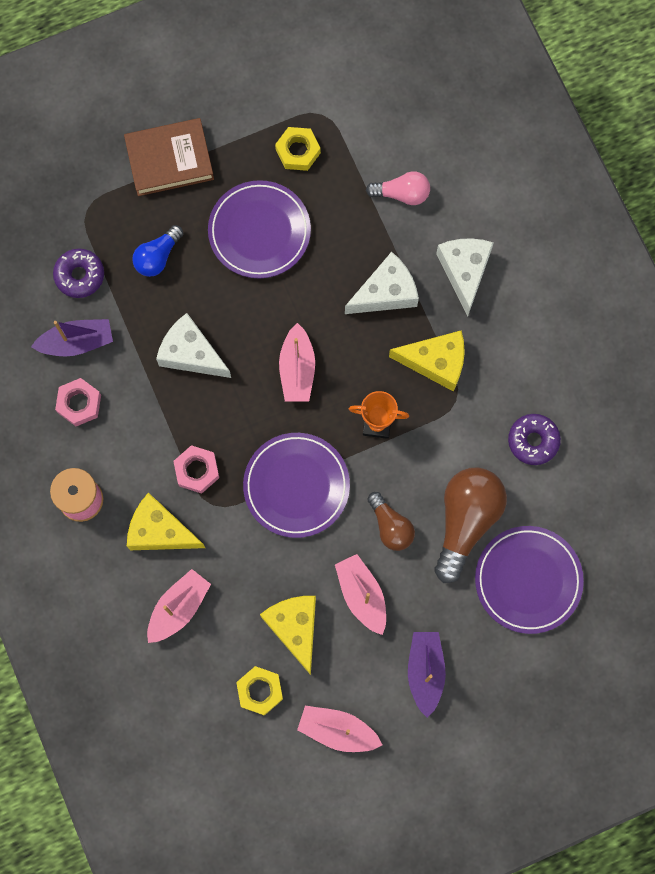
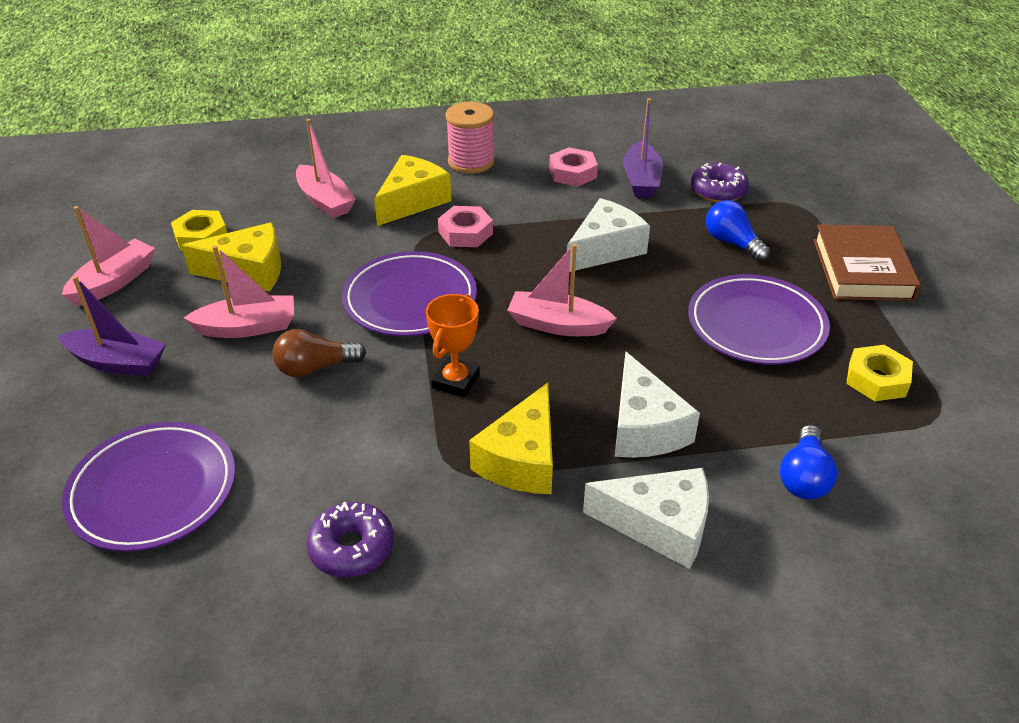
camera: 105 degrees right, 35 degrees down
pink light bulb [366,171,430,205] -> blue light bulb [780,425,837,499]
brown light bulb [435,467,507,583] -> none

